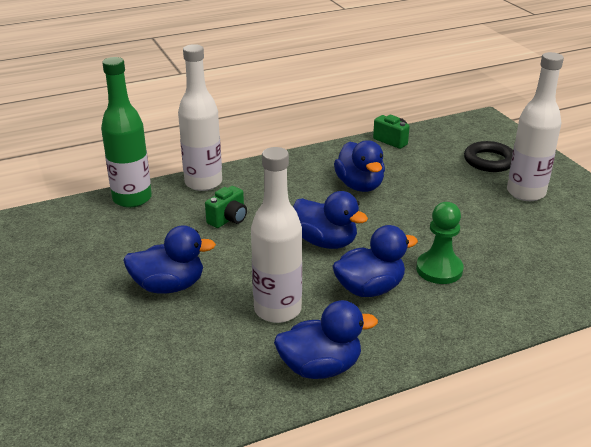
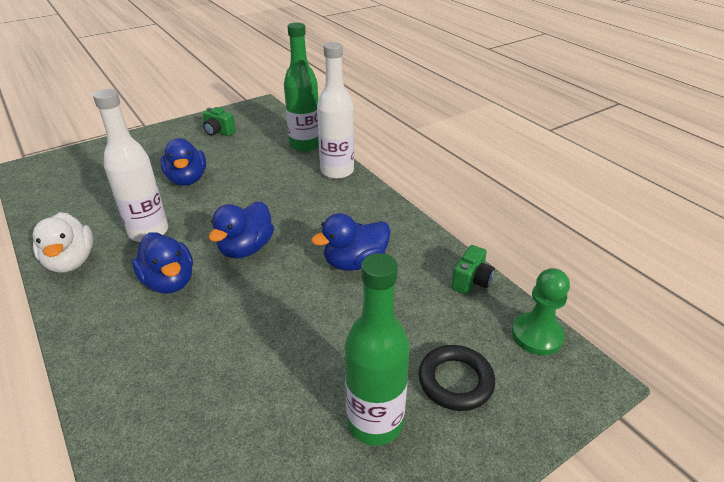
camera: 80 degrees right, 5 degrees up
green camera [205,186,247,228] -> green camera moved to [203,107,236,136]
blue duck [274,300,378,379] -> white duck [33,212,93,273]
green pawn [416,202,463,284] -> green pawn moved to [512,268,570,355]
white bottle [507,52,564,201] -> green bottle [345,253,410,446]

